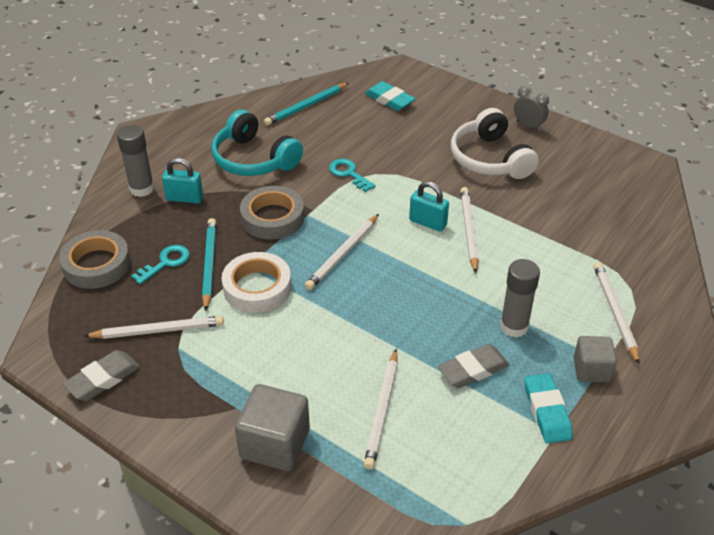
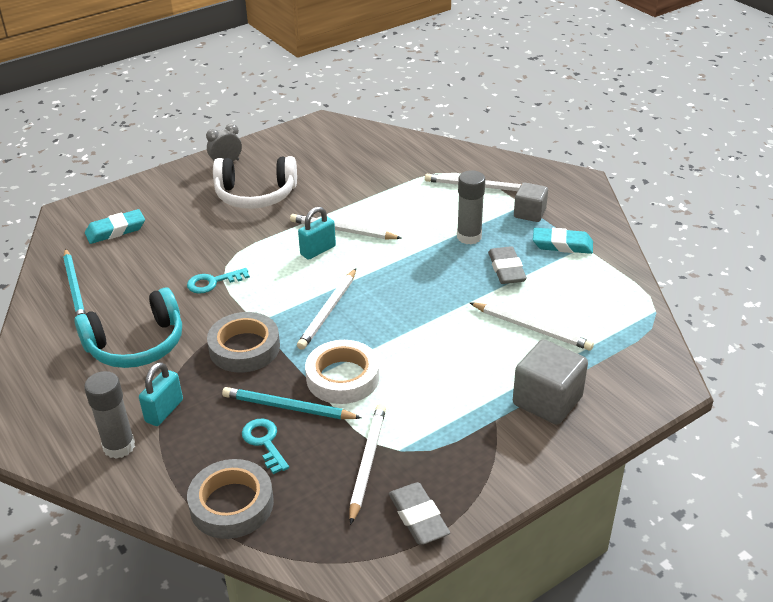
camera: 70 degrees left, 5 degrees down
white pencil [305,214,379,290] -> white pencil turned 60 degrees clockwise [297,268,356,350]

